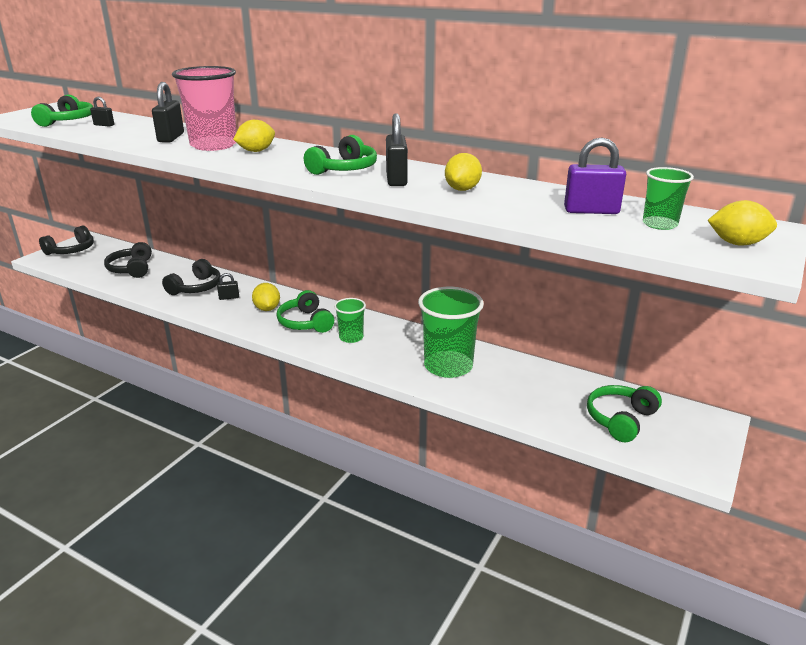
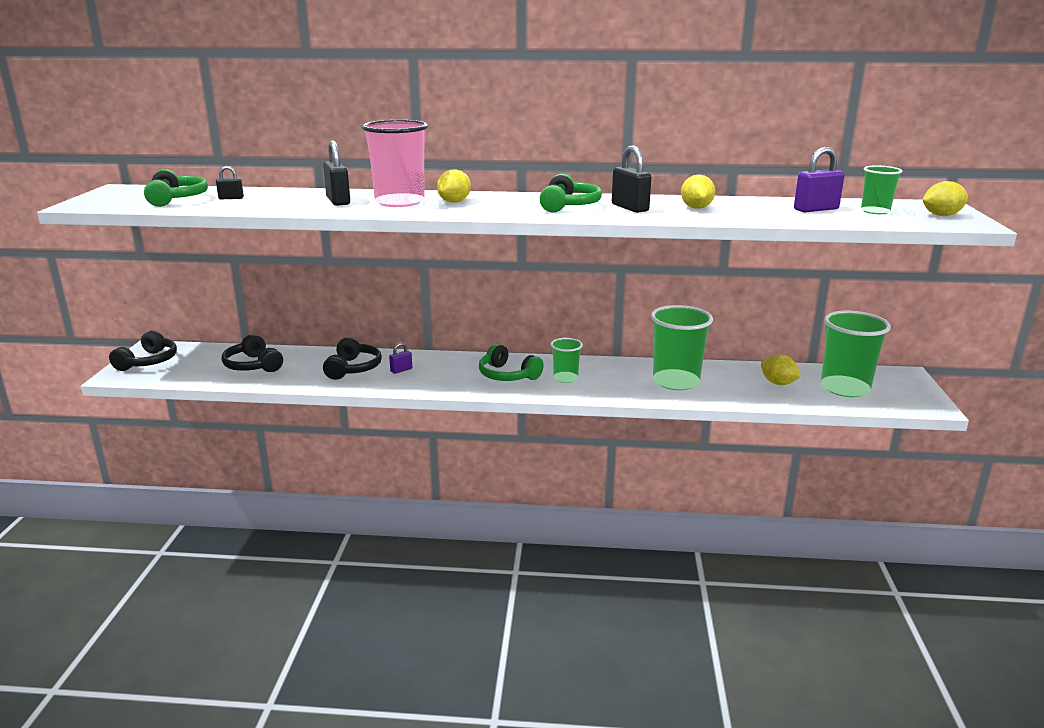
camera: 25 degrees left, 5 degrees down
black padlock [217,273,239,300] -> purple padlock [389,343,412,374]
yellow lemon [252,283,280,311] -> yellow lemon moved to [761,354,801,385]
green headphones [587,385,662,442] -> green cup [821,310,891,397]

